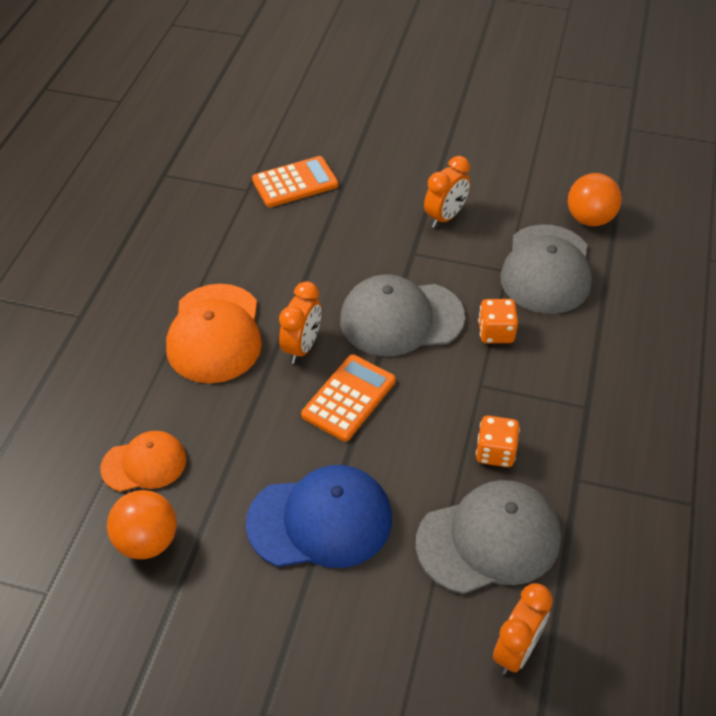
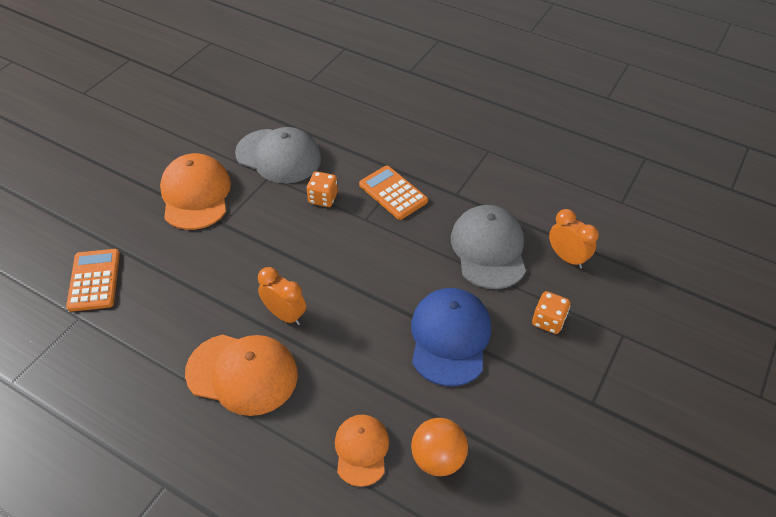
camera: 75 degrees left, 0 degrees up
orange calculator [301,355,396,441] -> orange calculator moved to [359,166,428,220]
grey cap [340,274,465,356] -> none
orange clock [424,156,470,228] -> orange cap [160,153,231,230]
orange dice [476,415,520,467] -> orange dice moved to [532,291,570,334]
orange ball [568,173,622,226] -> none

